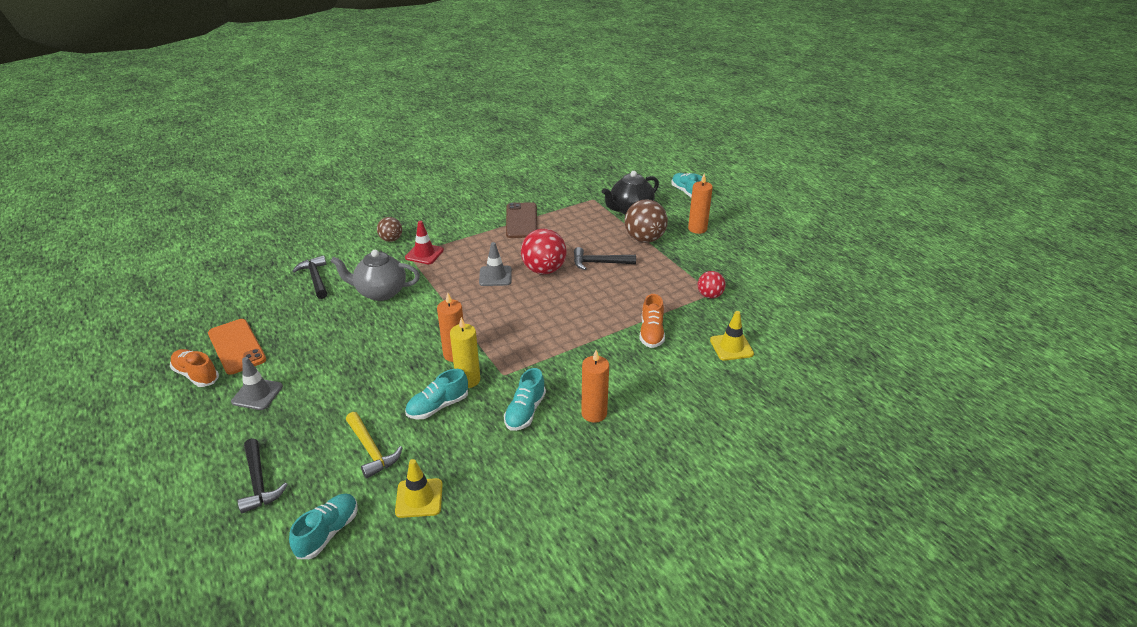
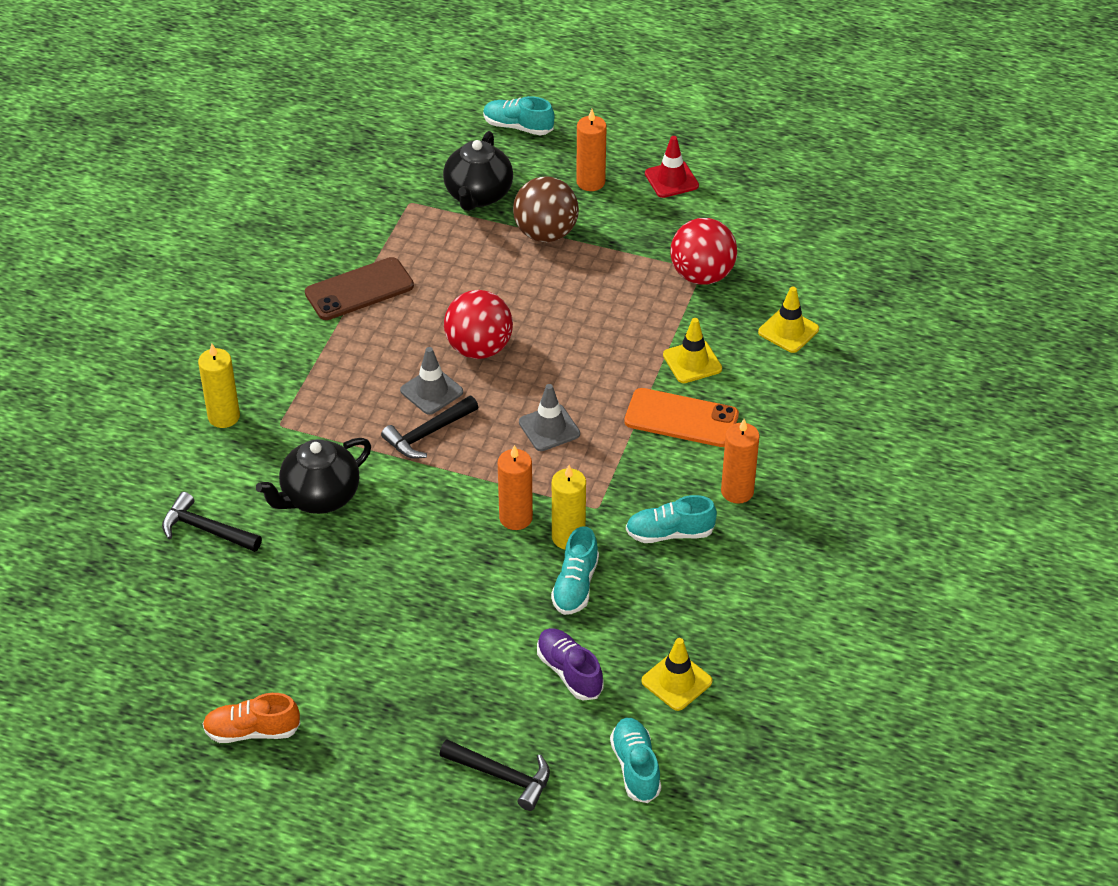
camera: 40 degrees left, 10 degrees up
orange phone [208,319,266,375] -> orange phone moved to [624,388,739,447]
grey traffic cone [231,357,283,410] -> grey traffic cone moved to [519,384,580,451]
grey teapot [330,250,420,301] -> black teapot [256,438,371,514]
yellow hammer [346,412,402,479] -> purple shoe [537,628,604,700]
brown ball [377,217,402,242] -> yellow candle [198,344,240,428]
red traffic cone [405,221,444,264] -> red traffic cone moved to [645,136,699,198]
turquoise shoe [504,368,546,431] -> turquoise shoe turned 105 degrees clockwise [626,495,717,543]
brown phone [506,202,537,238] -> brown phone turned 75 degrees counterclockwise [305,257,414,320]
black hammer [574,247,636,270] -> black hammer moved to [381,396,478,459]
orange shoe [640,294,665,348] -> yellow traffic cone [663,318,722,383]
red ball [698,271,726,298] -> red ball [670,218,737,285], size x1.72

